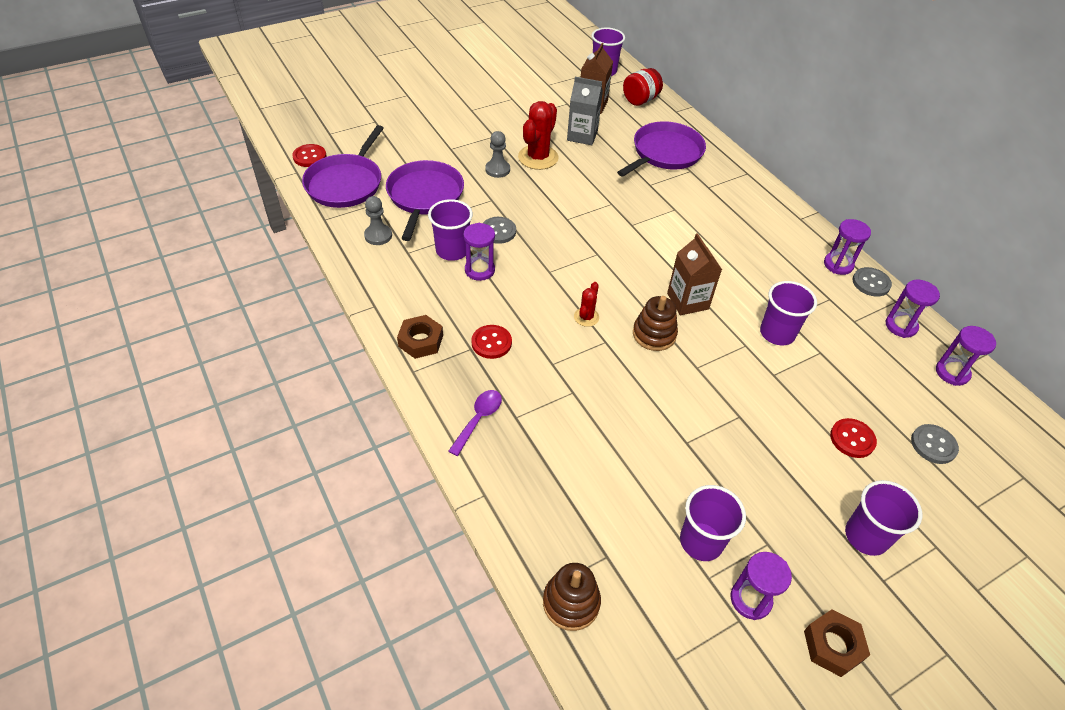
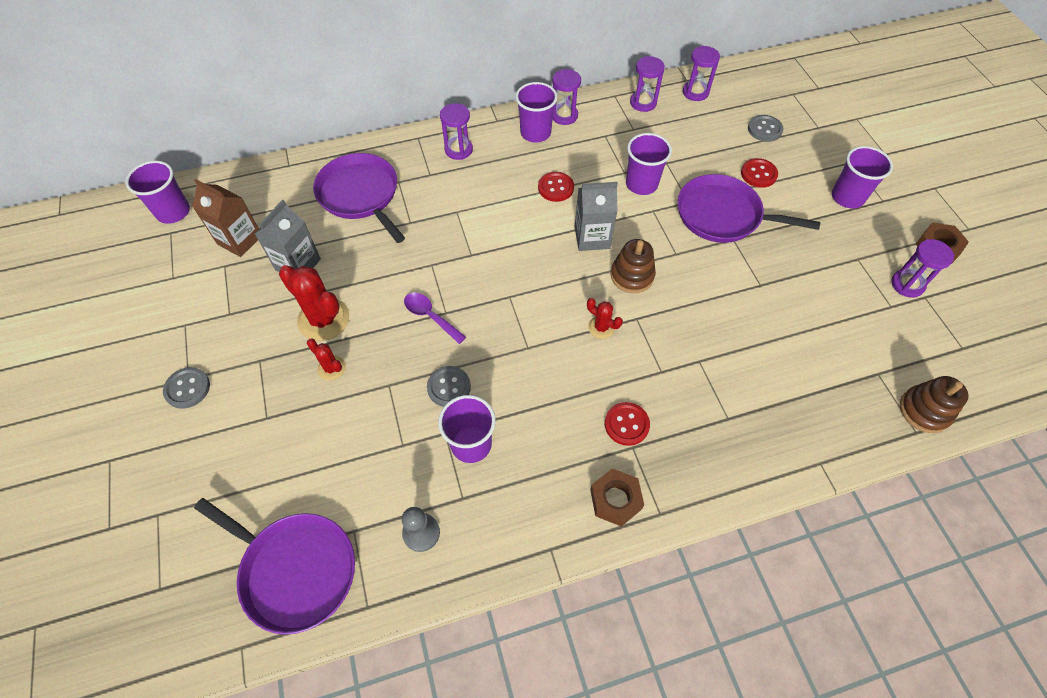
camera: 75 degrees left, 10 degrees up
red button [292,144,326,167] -> red button moved to [538,172,574,202]
purple pan [386,160,464,241] -> purple pan moved to [678,174,820,243]
purple spoon [448,390,502,456] -> purple spoon moved to [404,293,466,344]
purple hourglass [463,223,495,281] -> purple hourglass moved to [440,103,473,160]
grey pawn [485,131,510,178] -> red cactus [307,339,346,381]
red jar [623,68,663,106] -> none
brown carton [667,233,722,315] -> grey carton [575,182,618,251]
purple cup [680,485,746,561] -> purple cup moved to [515,82,558,142]
grey button [852,267,892,297] -> grey button moved to [163,367,210,409]

